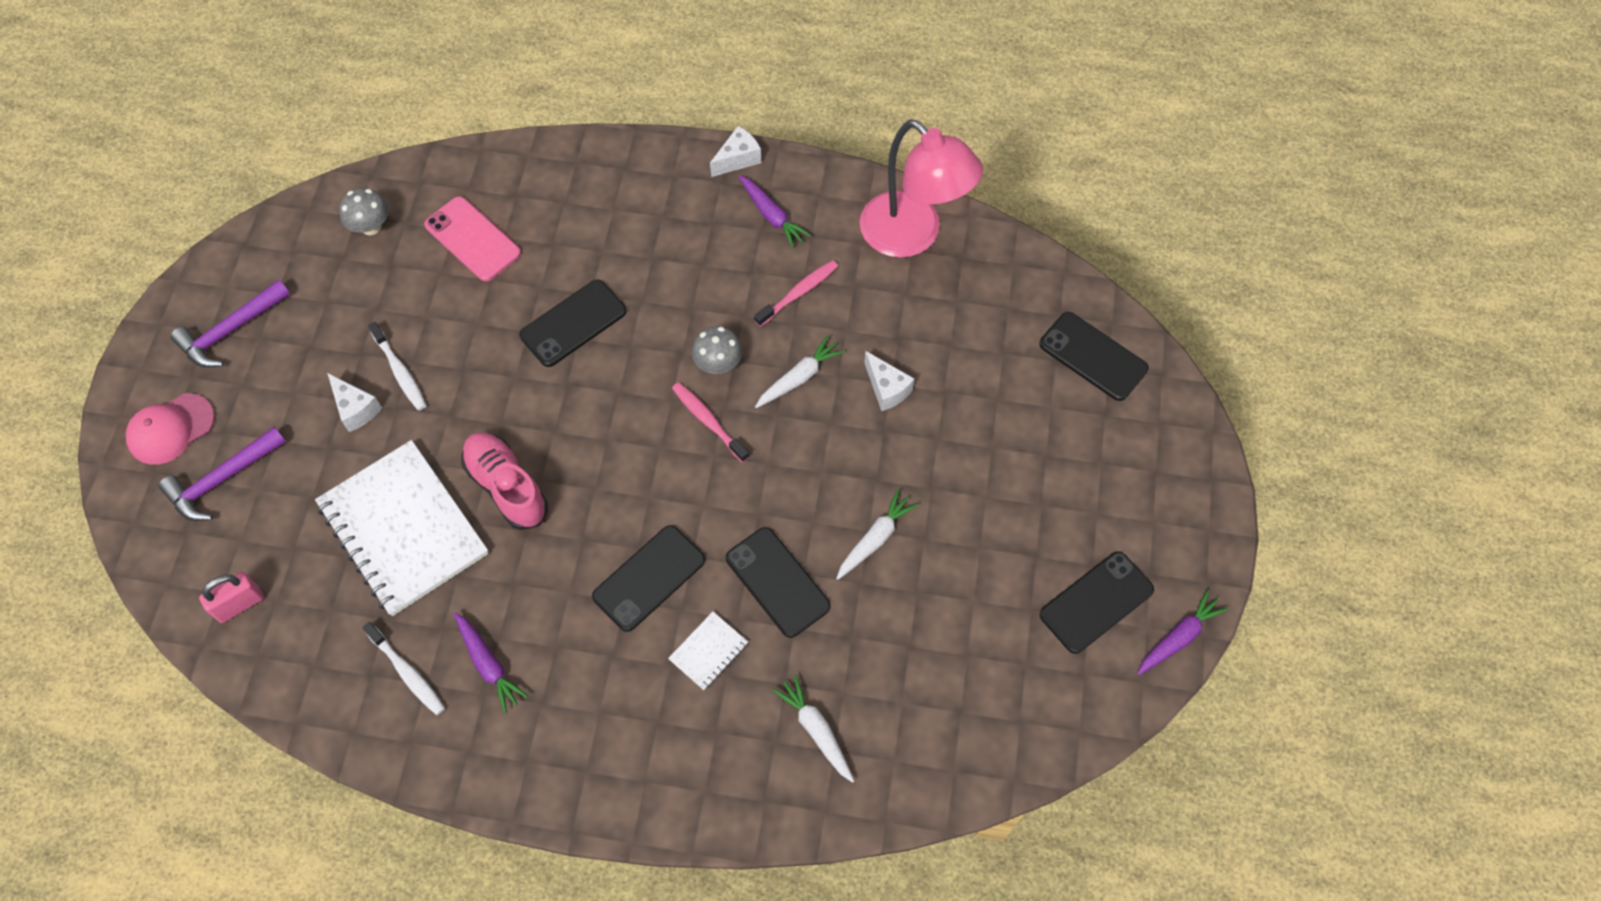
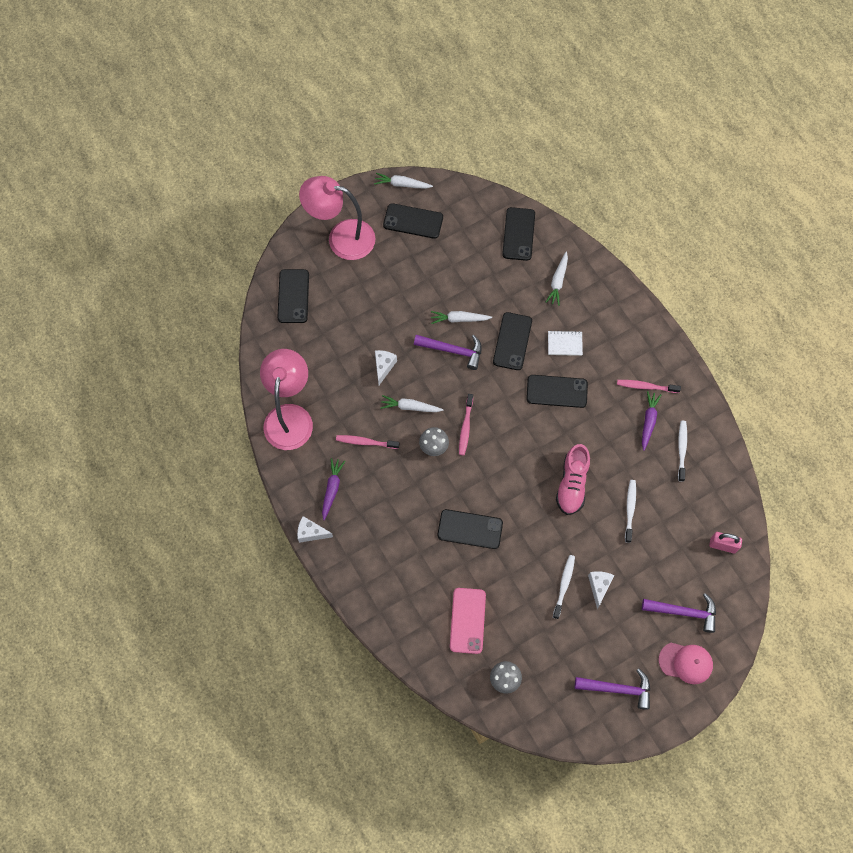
camera: 130 degrees left, 5 degrees up
white notebook [315,440,489,616] -> white toothbrush [625,480,636,543]
purple carrot [1137,590,1228,675] -> white carrot [374,173,433,189]
none -> pink lamp [299,176,375,260]
none -> purple hammer [414,335,482,370]
none -> black phone [502,207,535,261]
none -> pink toothbrush [617,380,681,393]

